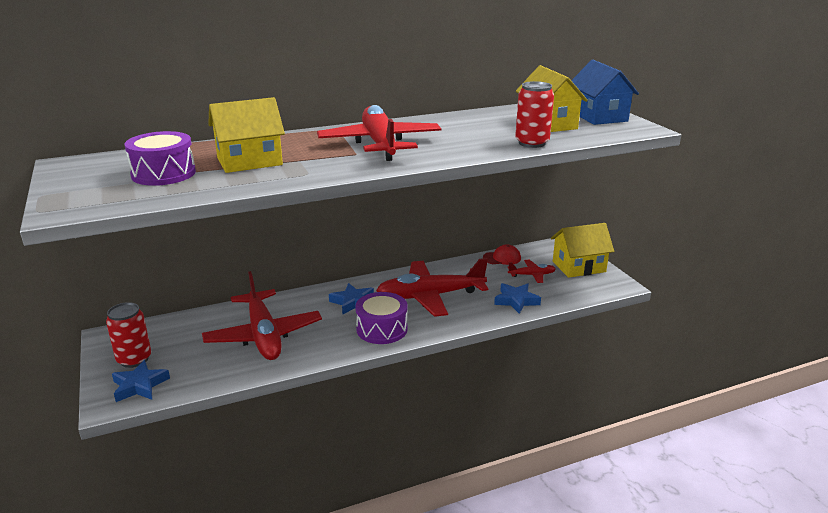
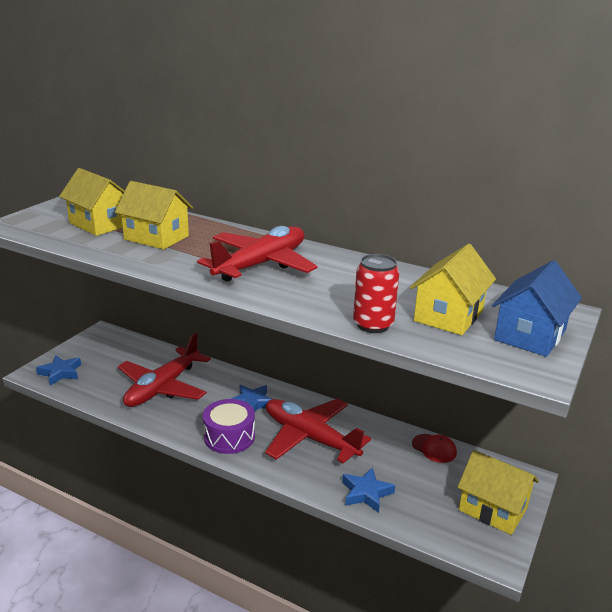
camera: 50 degrees right, 0 degrees up
red can [106,302,151,368] -> none
purple drum [124,131,196,186] -> yellow house [59,168,125,236]
red plane [508,260,556,283] -> none

